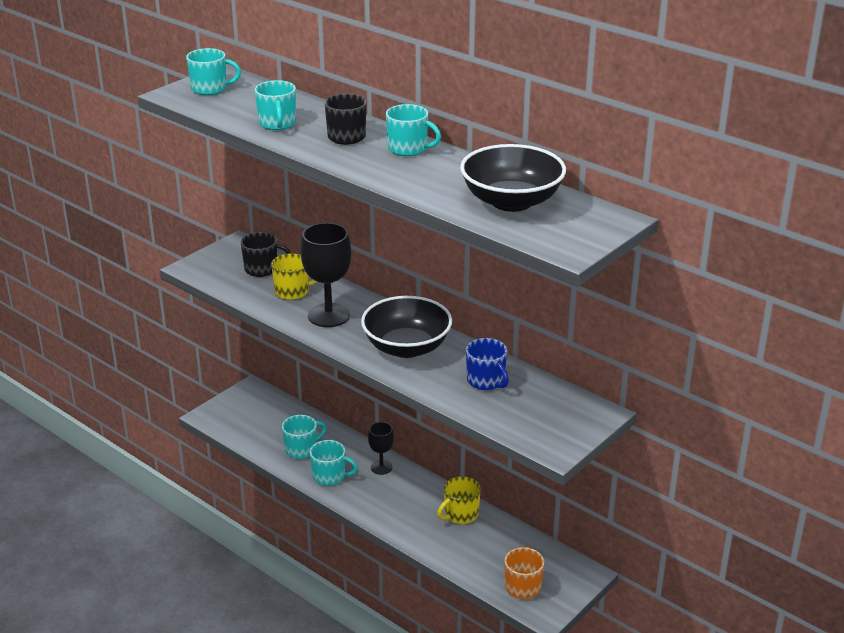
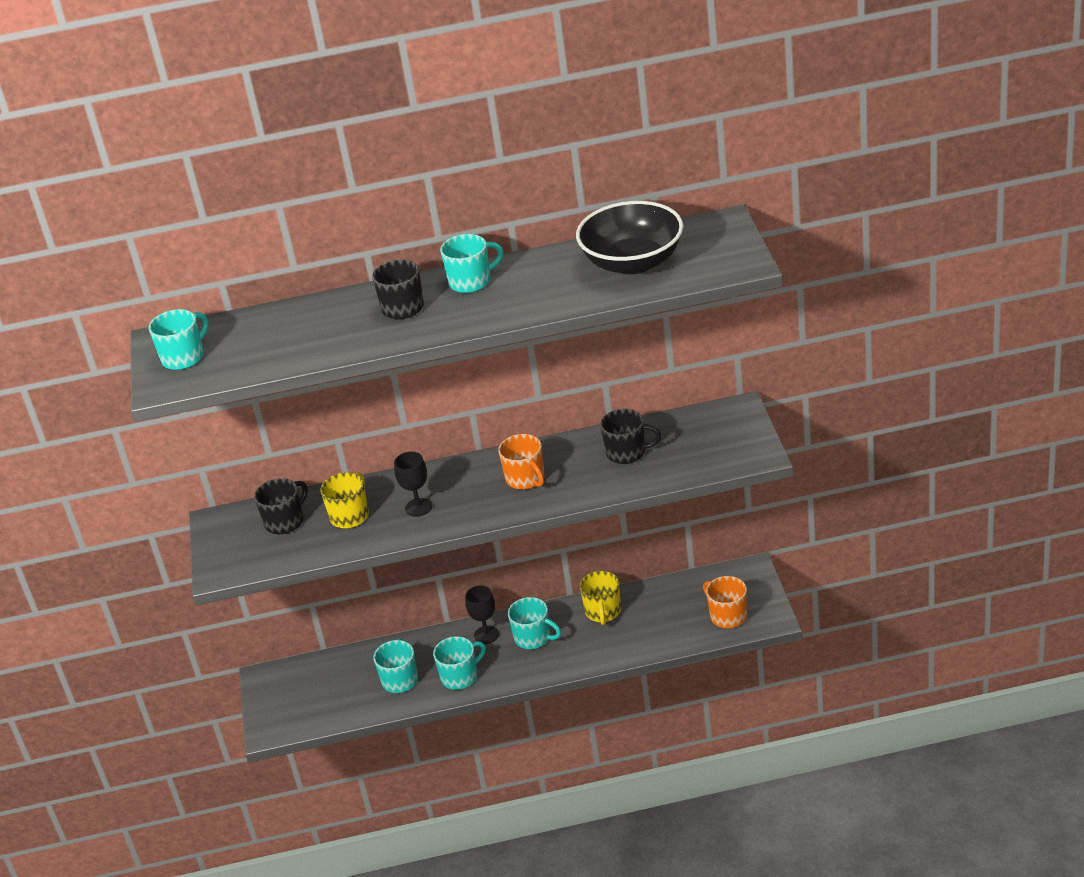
camera: 45 degrees left, 5 degrees up
turquoise mug [255,80,296,130] -> turquoise mug moved to [508,597,561,649]
black goblet [301,223,351,327] -> black goblet [394,452,432,517], size x0.56
black bowl [361,296,452,358] -> orange mug [498,434,544,490]
blue mug [466,338,509,390] -> black mug [600,409,661,464]

